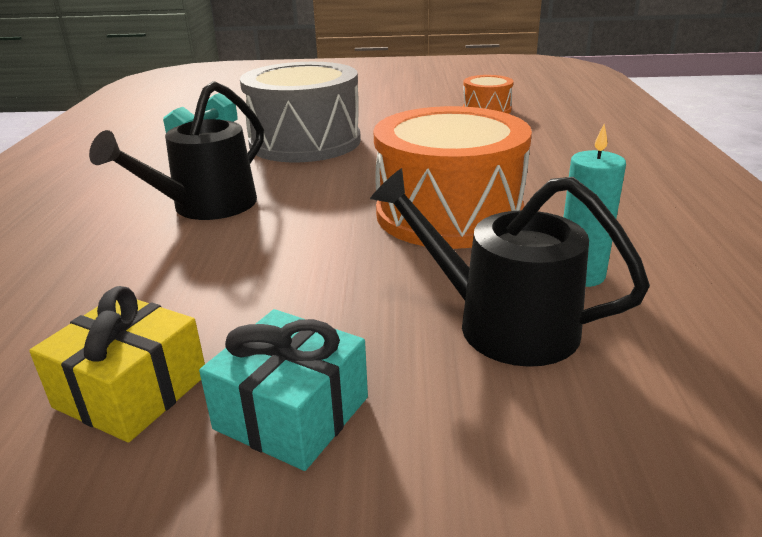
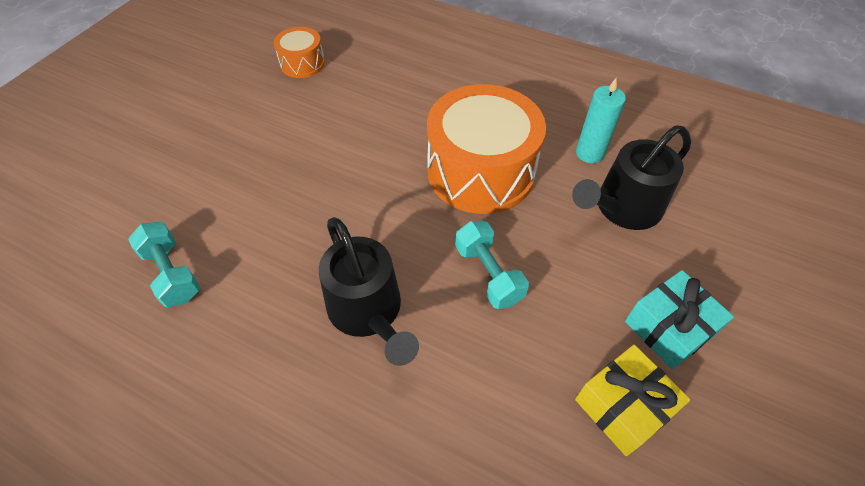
camera: 65 degrees left, 25 degrees up
grey drum [240,62,361,162] -> none
none -> turquoise dumbbell [455,221,529,309]

